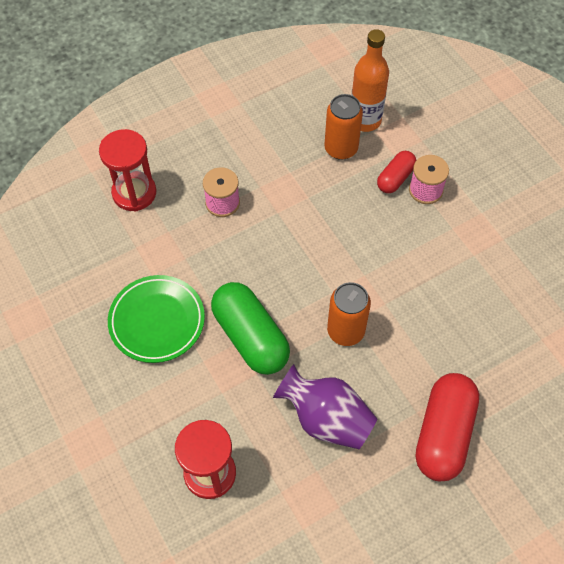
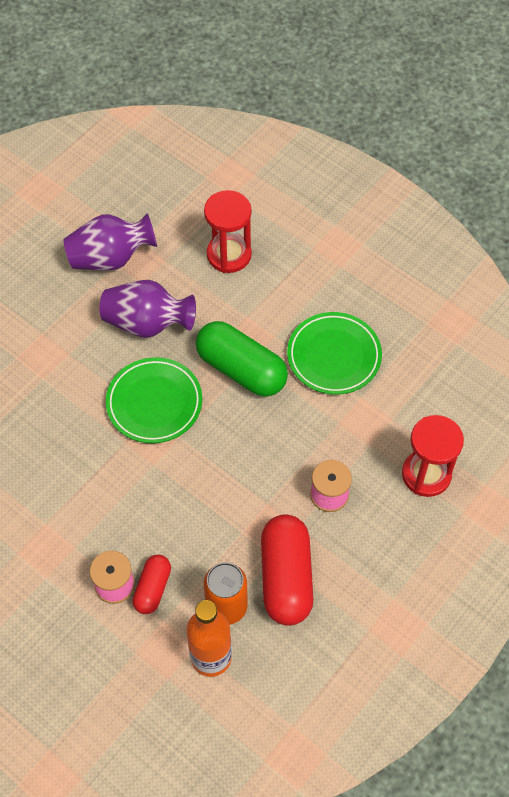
camera: 160 degrees right, 0 degrees up
orange can [327,282,371,346] -> green plate [106,357,202,443]
red capsule [416,373,479,481] -> red capsule moved to [261,514,313,626]
none -> purple vase [63,213,157,271]

